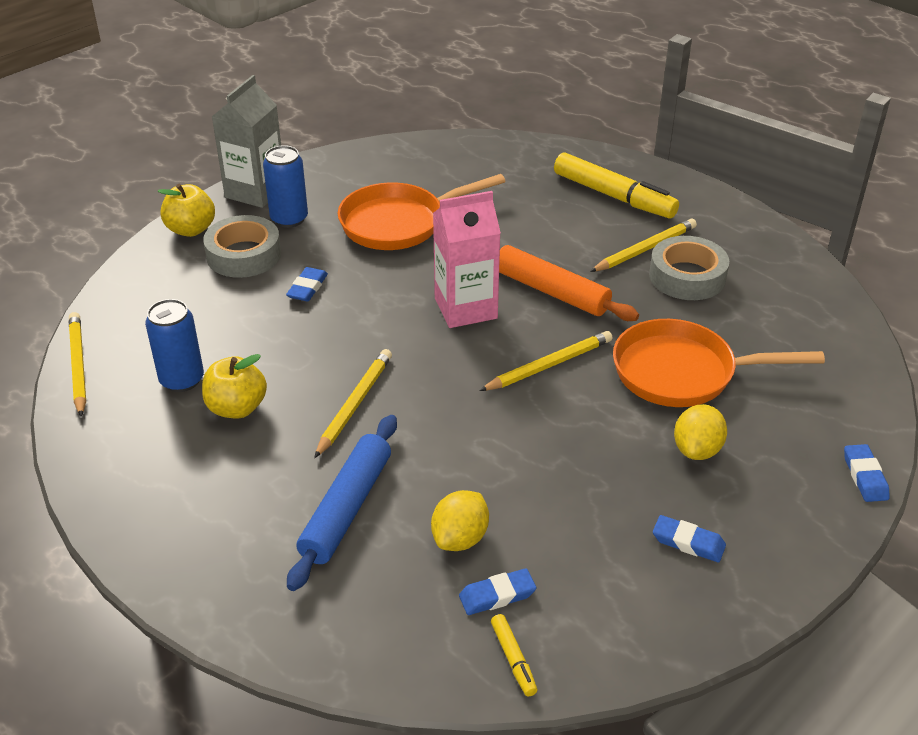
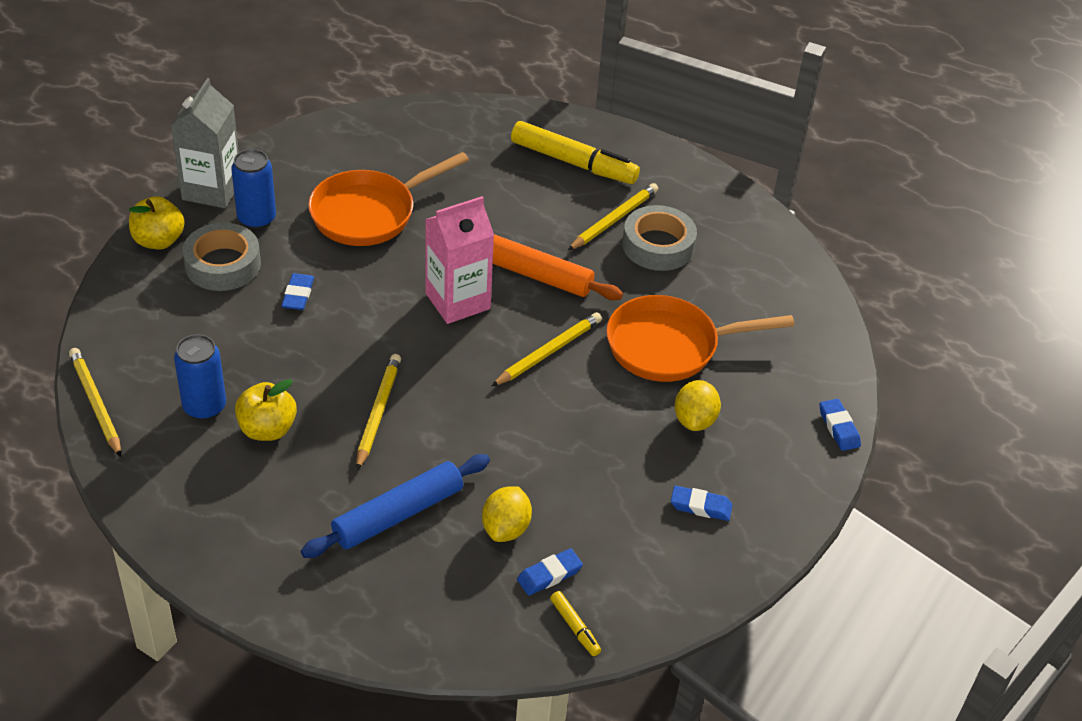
camera: 15 degrees left, 5 degrees up
blue rolling pin [287,415,397,591] -> blue rolling pin turned 45 degrees clockwise [301,454,490,558]

